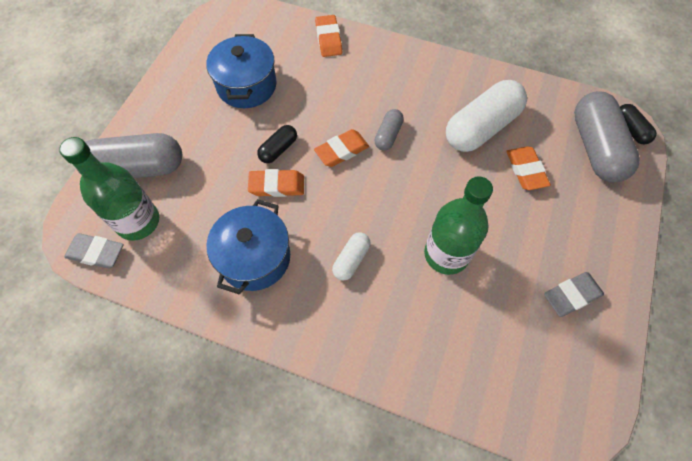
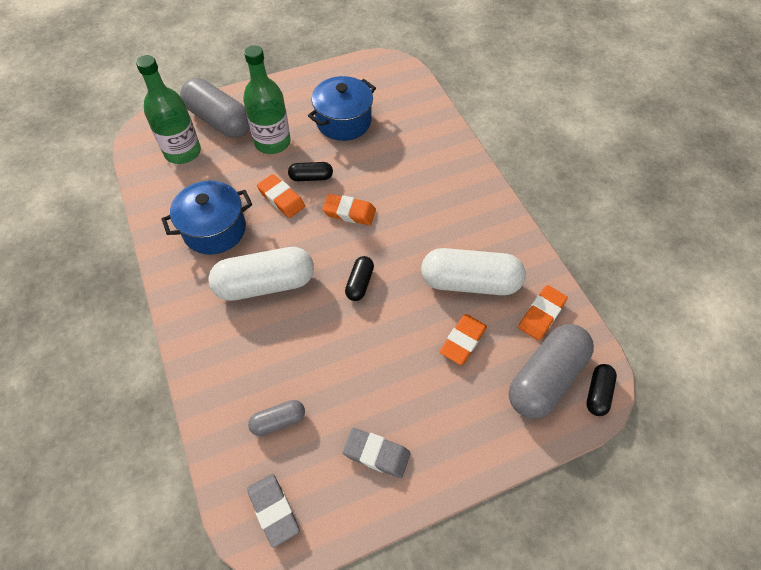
camera: 45 degrees right, 5 degrees down
grey eraser [64,233,124,269] -> grey eraser moved to [247,474,300,548]
orange eraser [315,15,342,57] -> orange eraser moved to [518,285,568,341]
white capsule [332,232,371,281] -> white capsule [208,247,314,301], size x2.04
grey capsule [374,109,404,151] -> grey capsule moved to [248,400,305,436]
green bottle [424,176,493,275] -> green bottle moved to [243,45,291,154]
none -> black capsule [345,256,374,301]

